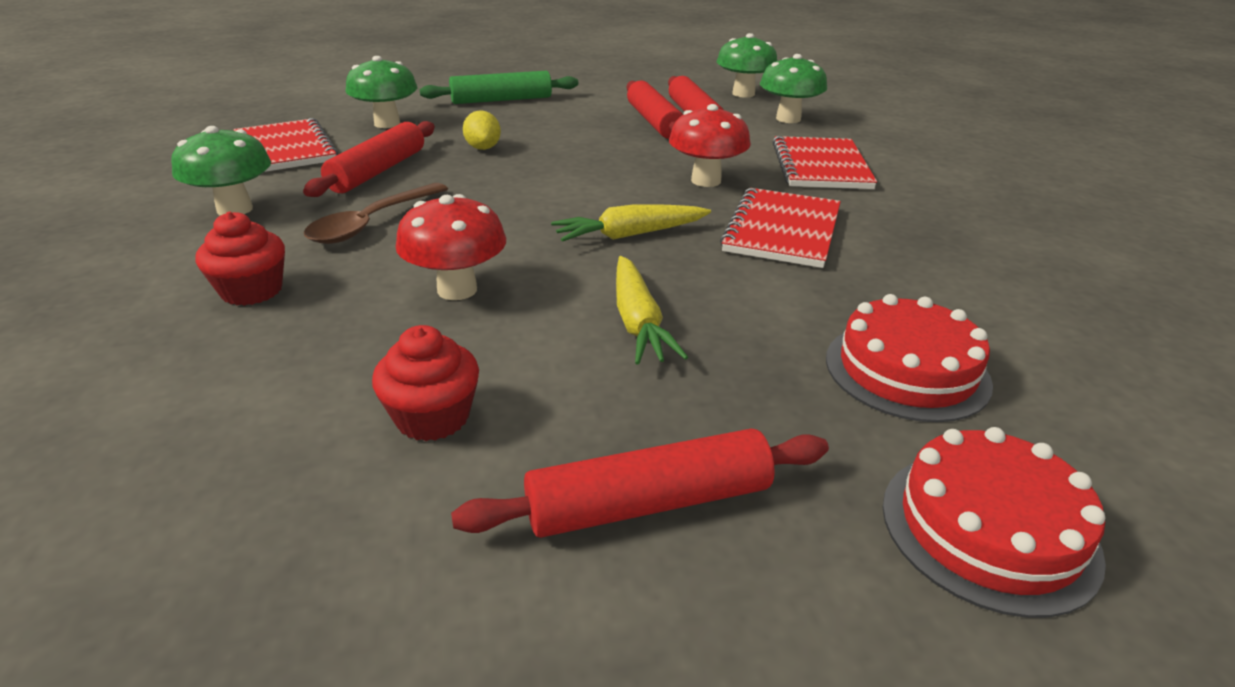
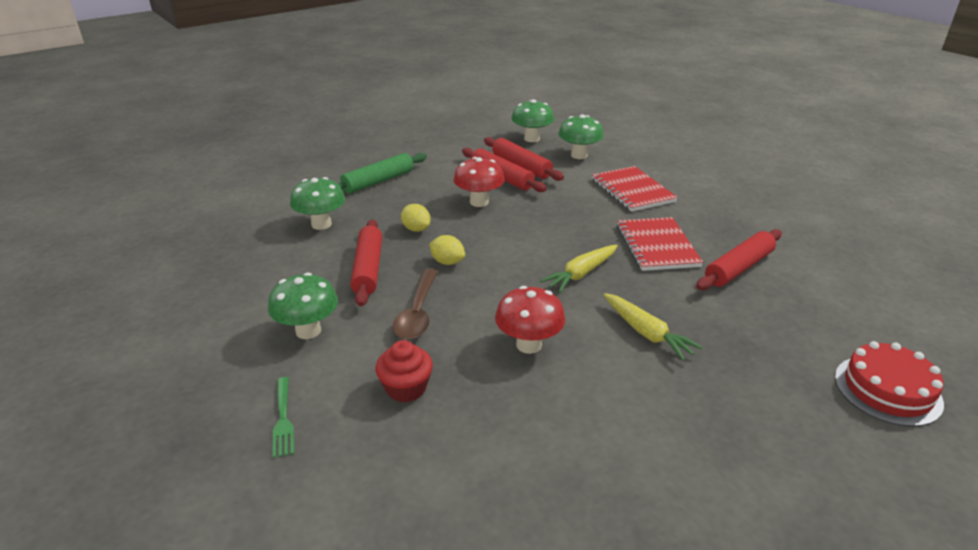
camera: 25 degrees left, 0 degrees up
red notebook [234,118,338,172] -> none
red cupcake [372,325,479,441] -> none
red rolling pin [451,429,829,538] -> red rolling pin moved to [696,229,782,290]
red mushroom [669,104,751,187] -> red mushroom moved to [453,157,505,207]
red cake [826,294,993,422] -> none
none -> green fork [273,377,294,458]
none -> yellow lemon [429,235,465,265]

